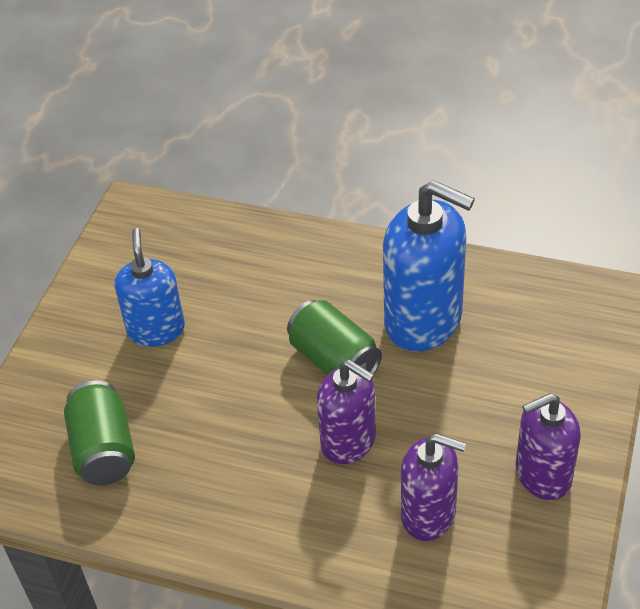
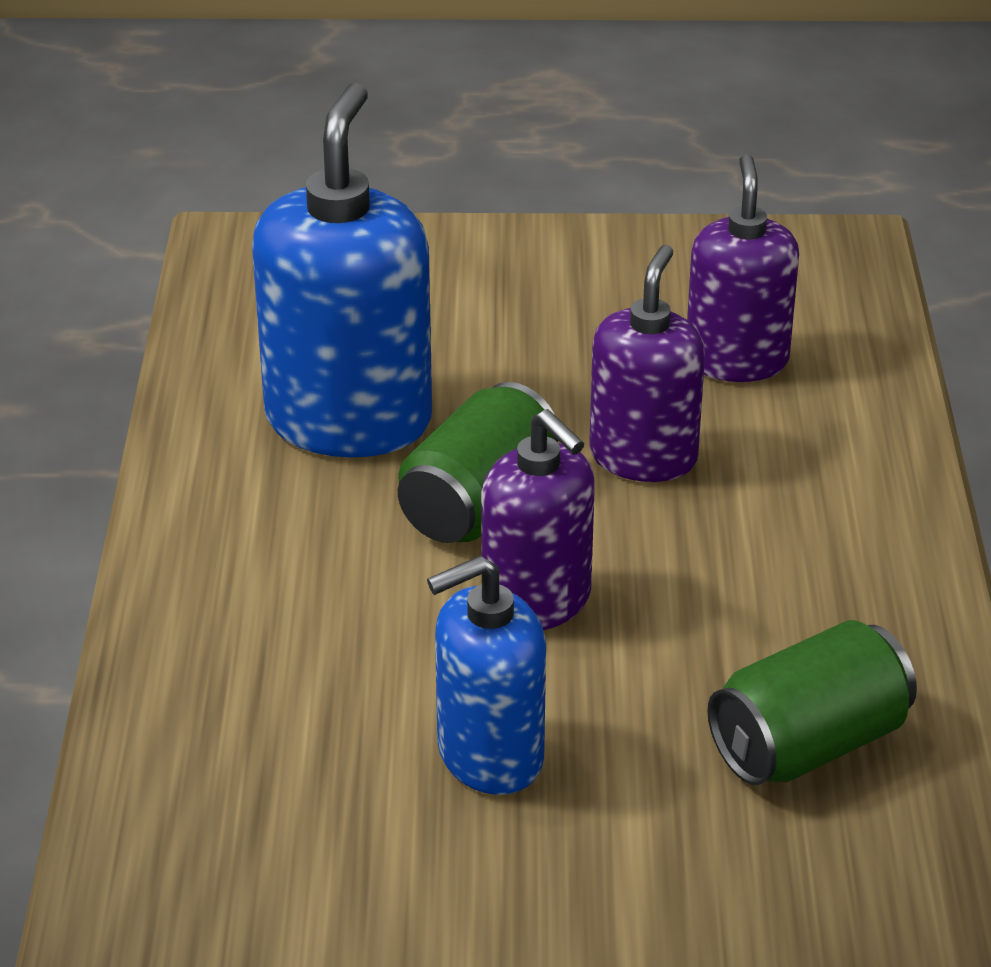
camera: 110 degrees left, 10 degrees down
purple soap dispenser [516,393,581,500] -> purple soap dispenser moved to [481,409,595,630]

